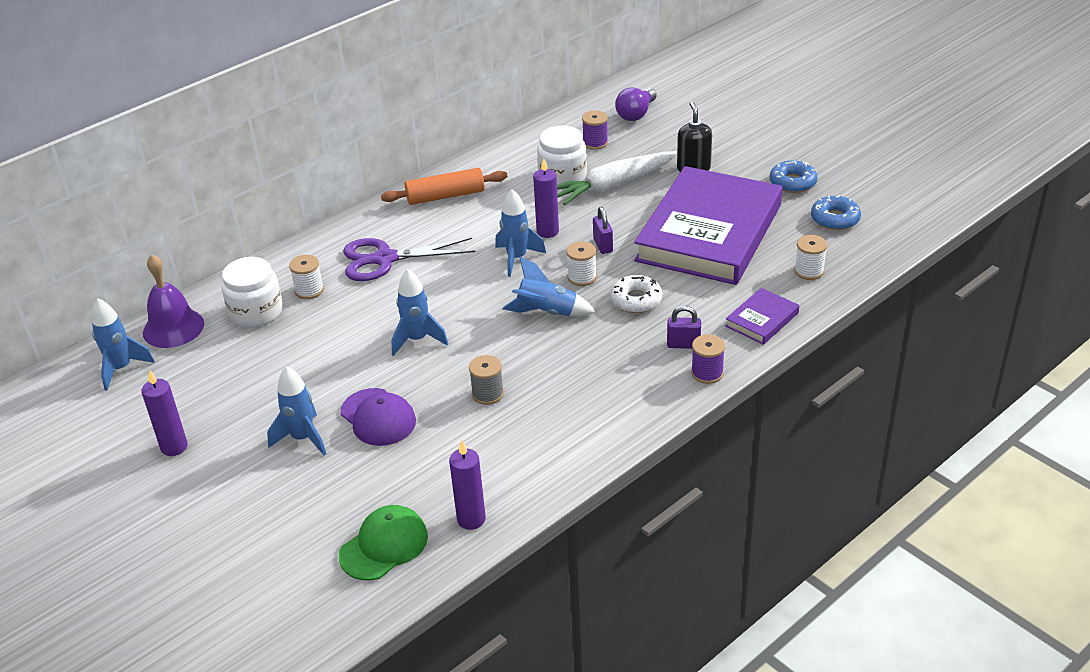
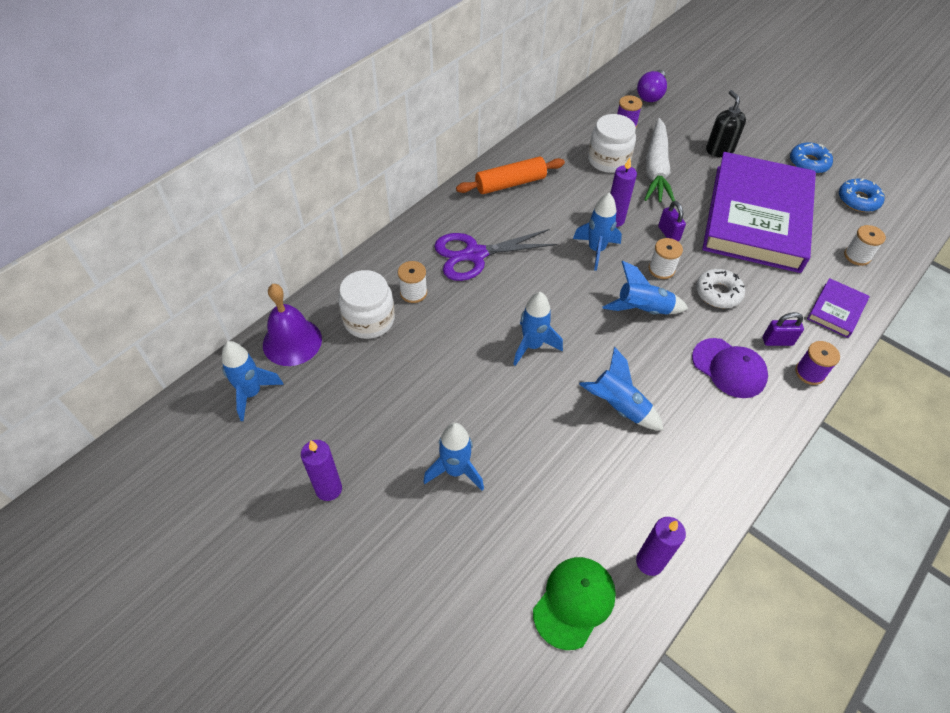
camera: 10 degrees left, 15 degrees up
purple cap [341,388,416,446] -> purple cap moved to [692,338,768,398]
grey spool [469,355,504,405] -> blue rocket [579,347,664,430]
white carrot [557,151,677,205] -> white carrot turned 45 degrees counterclockwise [644,118,675,202]

